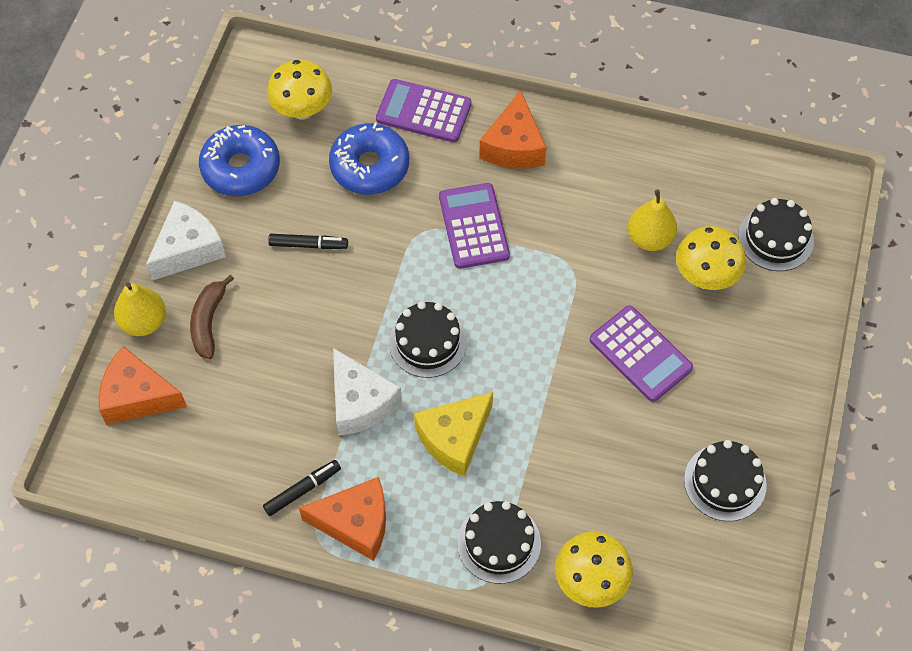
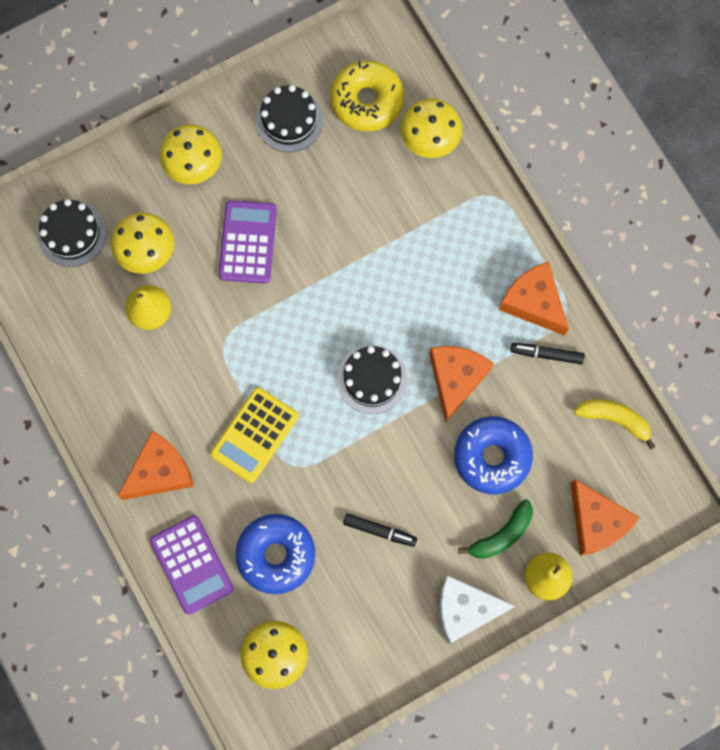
camera: 135 degrees left, 15 degrees up
brown banana [190,275,234,359] -> green banana [458,499,533,559]
blue donut [199,125,280,196] -> blue donut moved to [454,416,533,495]
black marker [268,234,348,249] -> black marker turned 150 degrees clockwise [343,514,417,547]
white cheese [333,348,402,436] -> orange cheese [429,346,494,423]
yellow cheese [414,392,493,477] -> none
purple calculator [439,183,510,269] -> yellow calculator [210,387,299,483]
black cake [457,501,541,584] -> none
none -> yellow mushroom [160,124,222,184]
none -> yellow donut [330,60,404,132]
none -> yellow banana [574,399,655,450]

